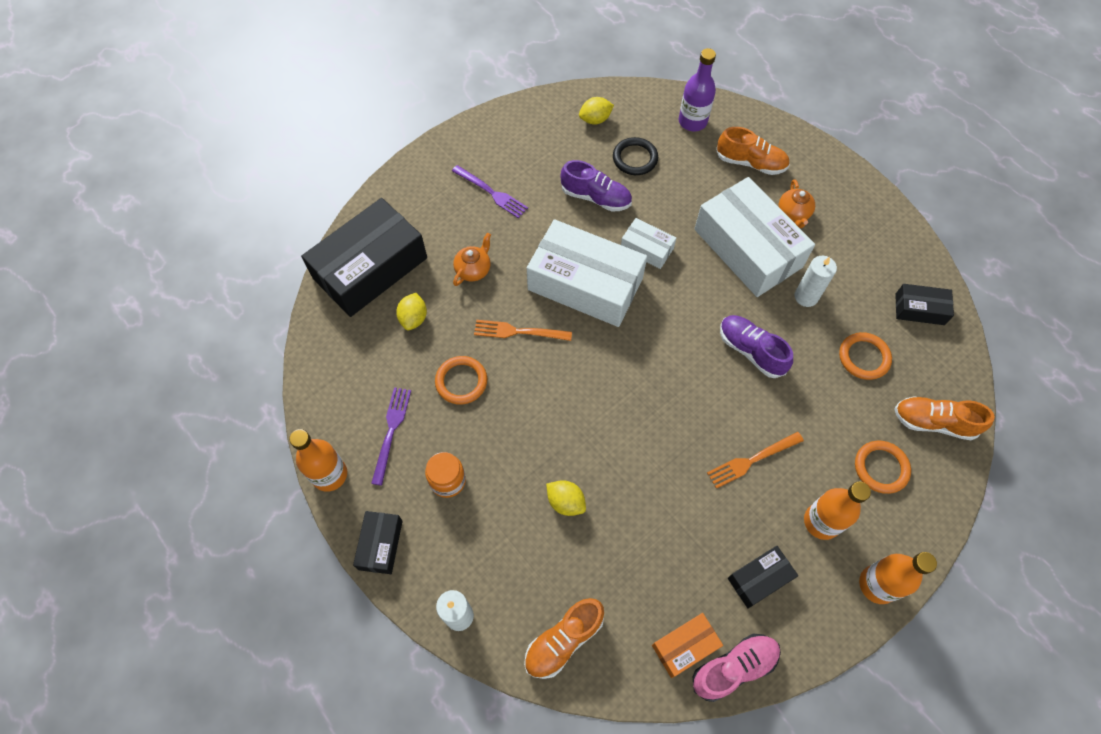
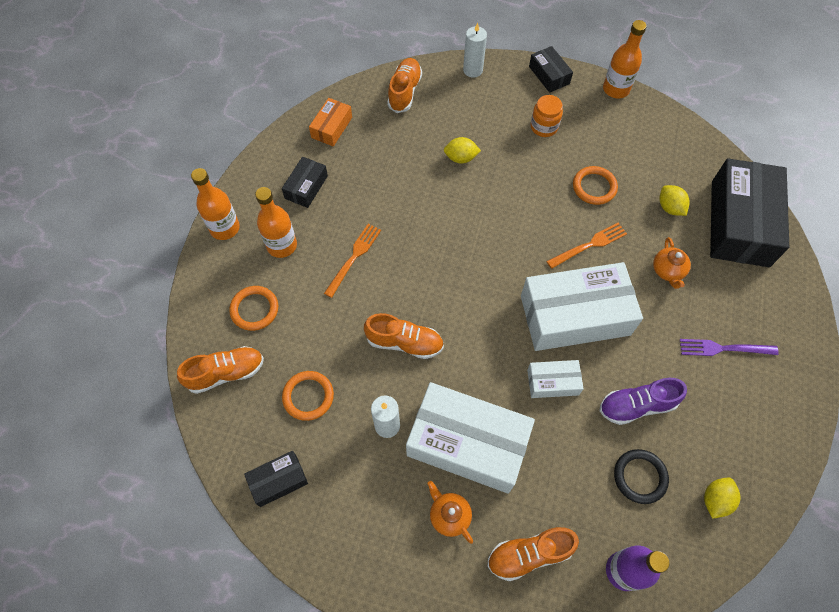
camera: 145 degrees right, 0 degrees up
purple fork [371,387,411,486] -> none
pink shoe [693,634,781,702] -> none
purple shoe [720,315,793,378] -> orange shoe [364,313,444,359]

